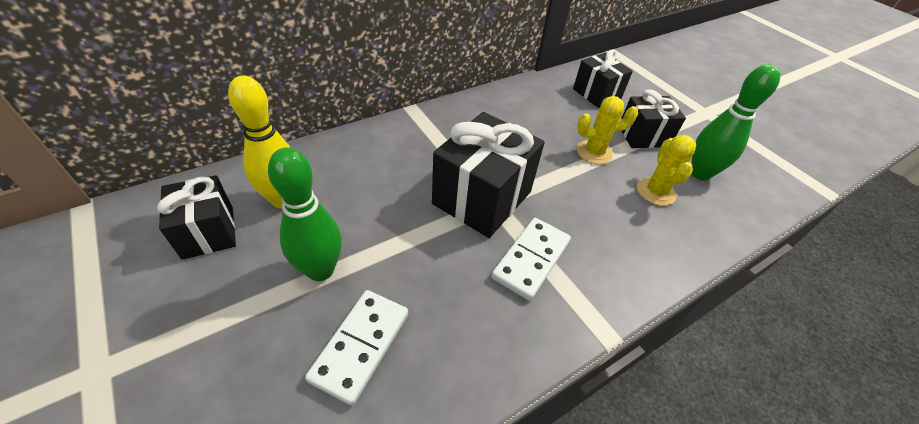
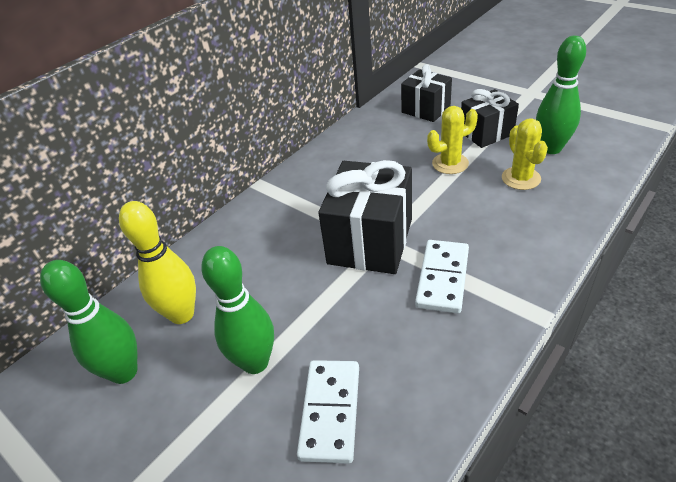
camera: 10 degrees left, 5 degrees down
black gift [157,175,236,260] -> green bowling pin [40,260,138,384]

